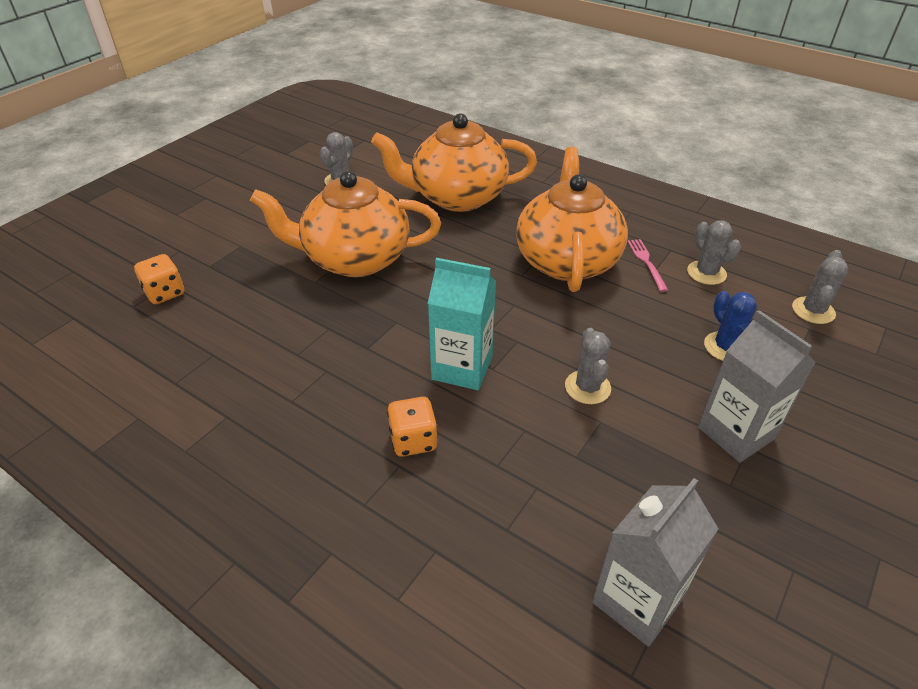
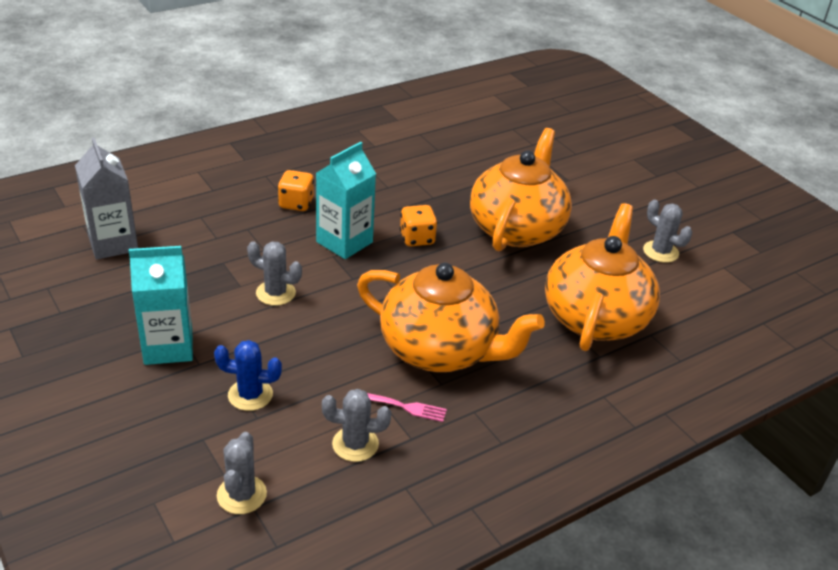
camera: 110 degrees right, 5 degrees down
orange dice [134,254,185,304] -> orange dice moved to [400,205,437,247]
grey carton [698,310,816,463] -> turquoise carton [129,246,193,365]
grey cactus [792,250,848,324] -> grey cactus turned 45 degrees clockwise [217,432,267,514]

